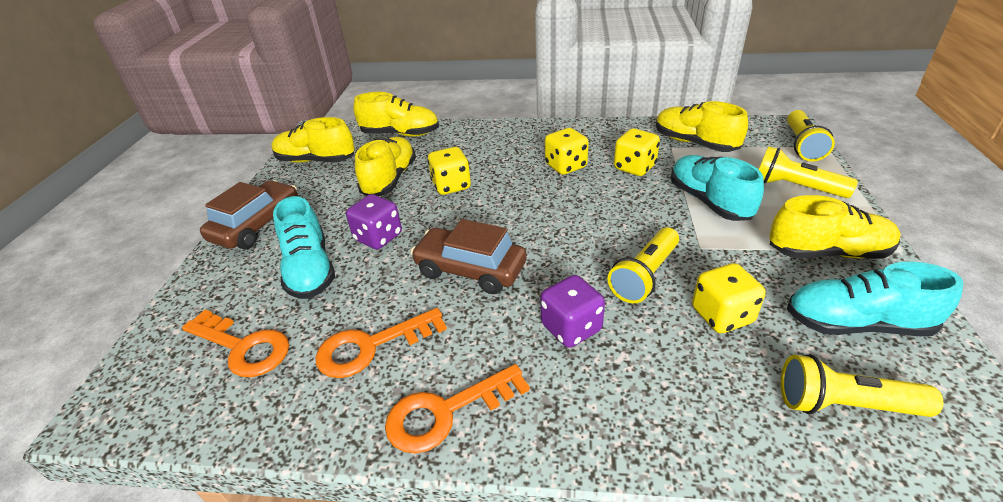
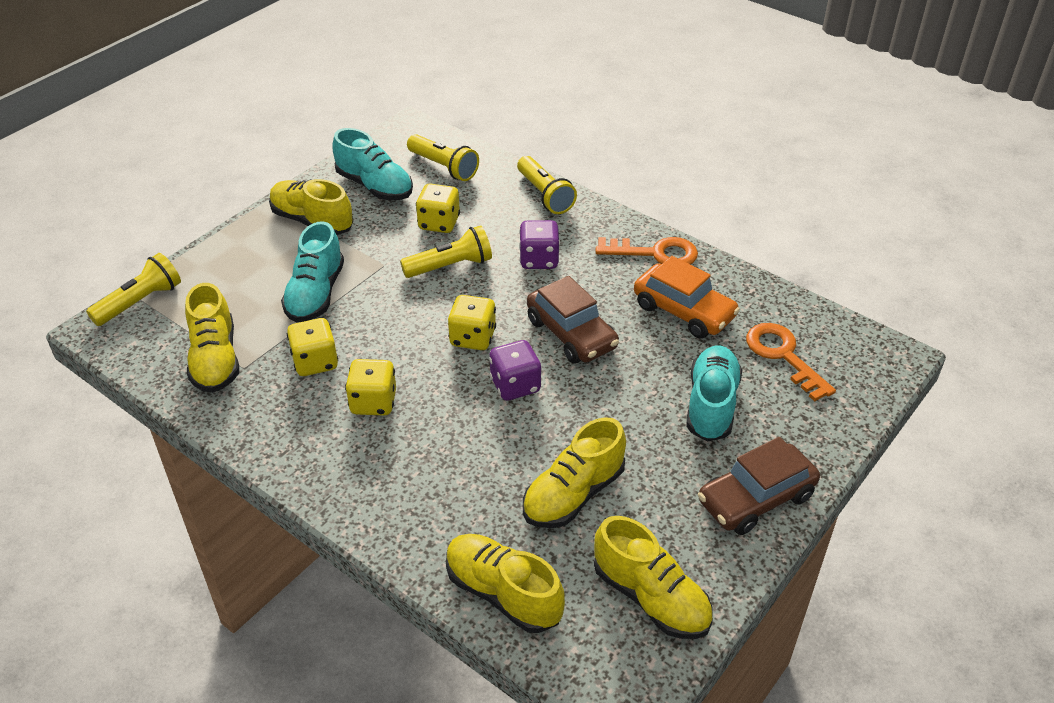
camera: 150 degrees left, 5 degrees up
orange key [315,308,447,378] -> orange car [634,256,740,338]
purple dice [346,194,402,249] -> purple dice moved to [489,340,541,401]
yellow dice [427,147,471,195] -> yellow dice moved to [448,295,496,350]
yellow flashlight [759,146,858,198] -> yellow flashlight moved to [517,156,577,214]

